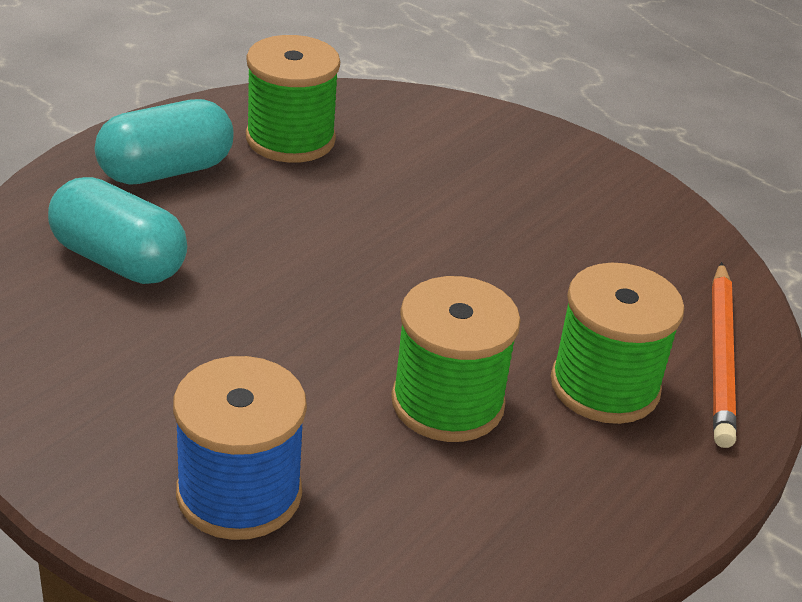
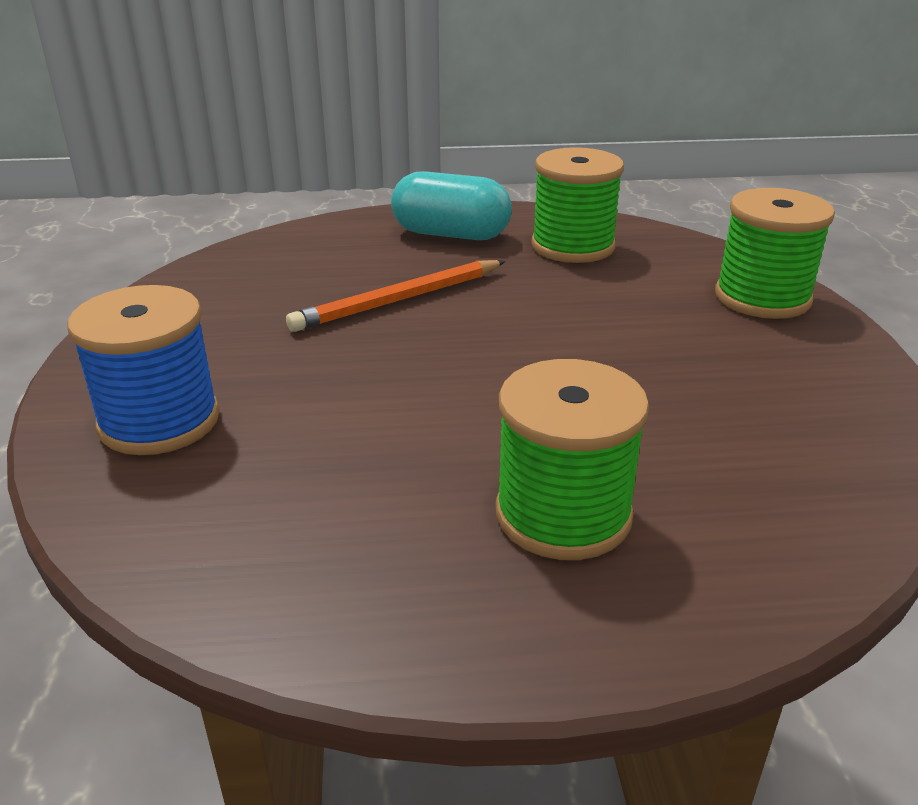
camera: 50 degrees right, 5 degrees down
turquoise capsule [48,177,187,284] -> none
green spool [391,276,520,442] -> green spool moved to [715,188,835,319]
orange pencil [712,262,737,448] -> orange pencil moved to [286,260,506,332]

